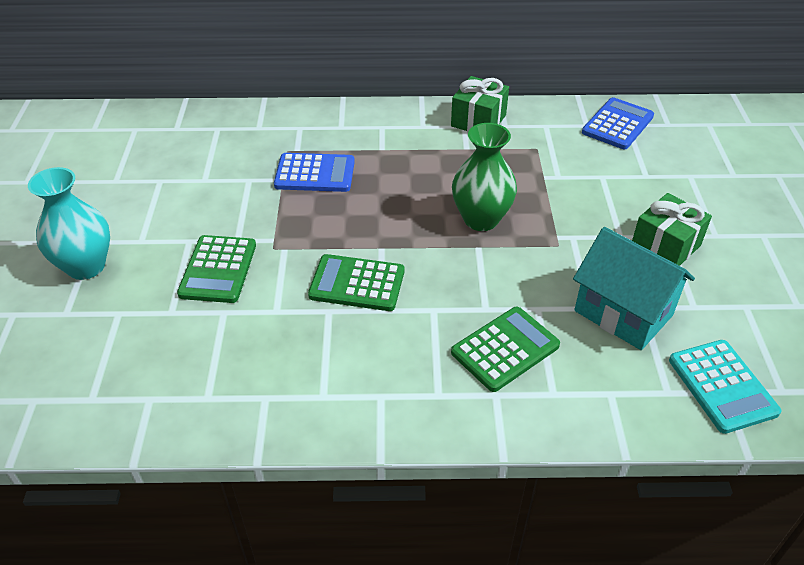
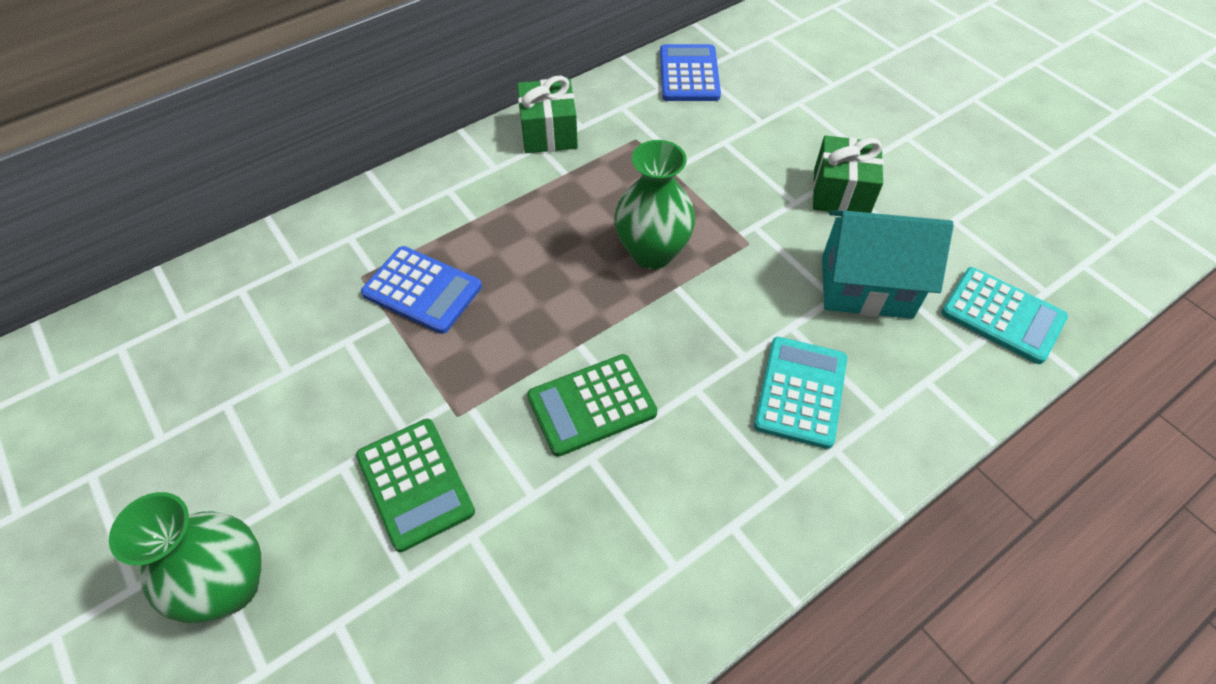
camera: 35 degrees left, 10 degrees up
turquoise vase [28,167,110,280] -> green vase [109,492,261,624]
blue calculator [274,153,355,192] -> blue calculator turned 60 degrees clockwise [361,246,482,334]
green calculator [451,307,560,392] -> turquoise calculator [754,337,847,449]

